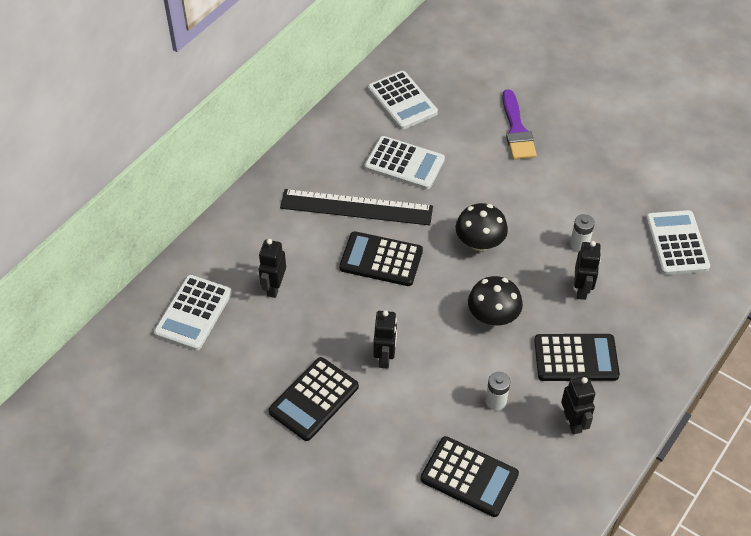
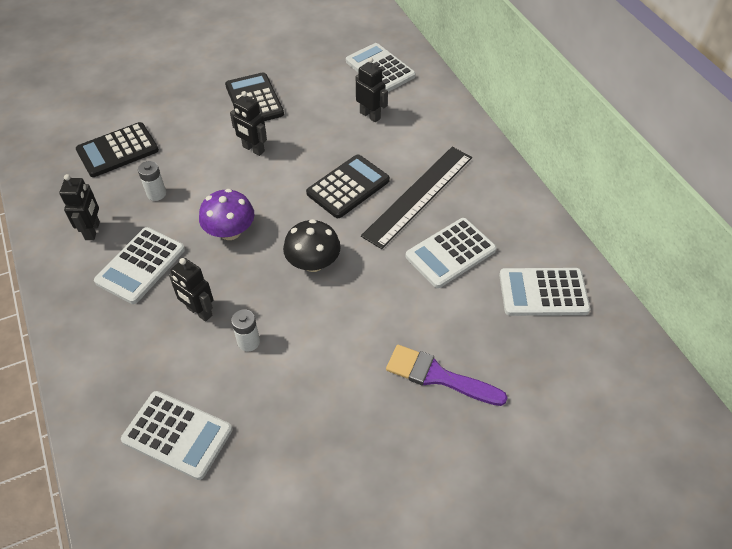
camera: 120 degrees right, 0 degrees up
black mushroom [468,276,523,325] -> purple mushroom [199,189,255,240]
black calculator [534,334,620,381] -> white calculator [94,227,185,304]
black robot [561,376,595,434] -> black robot turned 105 degrees counterclockwise [59,174,100,240]

